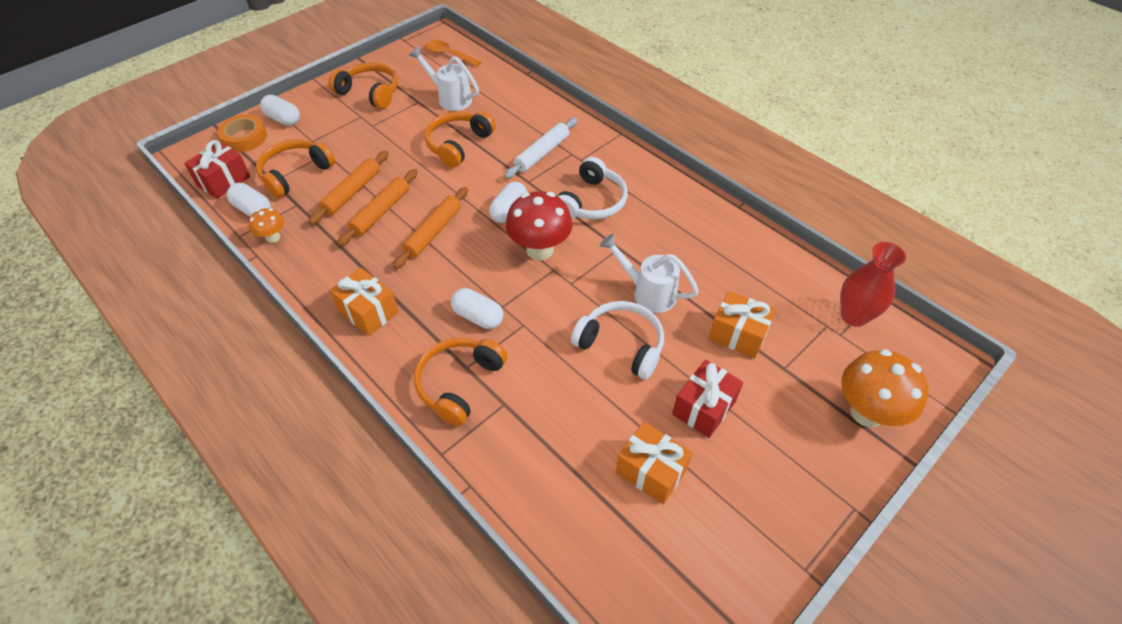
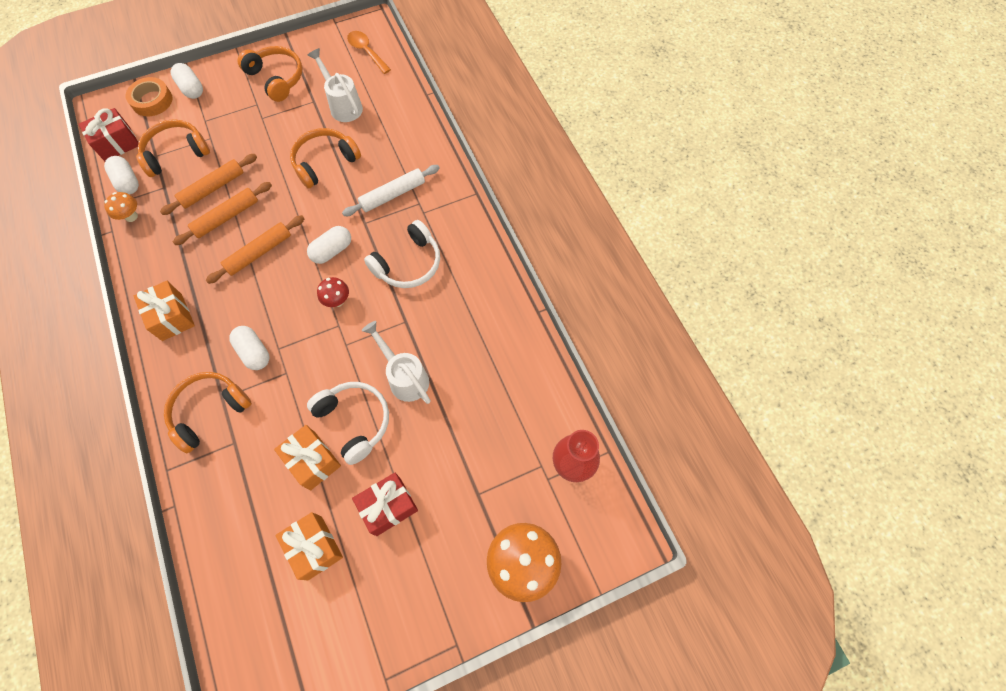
camera: 20 degrees right, 15 degrees up
red mushroom [506,191,572,260] -> red mushroom [317,277,349,307], size x0.52
orange gift [708,291,776,358] -> orange gift moved to [274,425,341,490]

